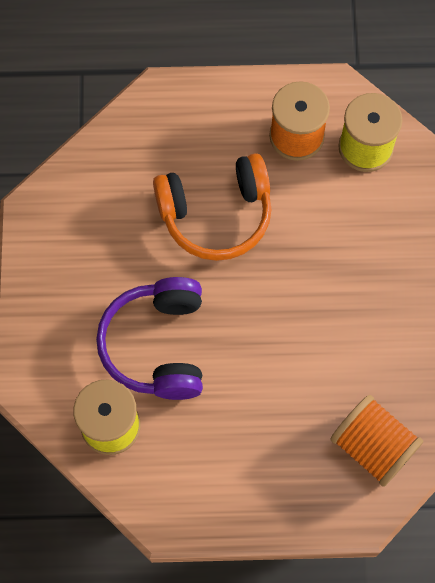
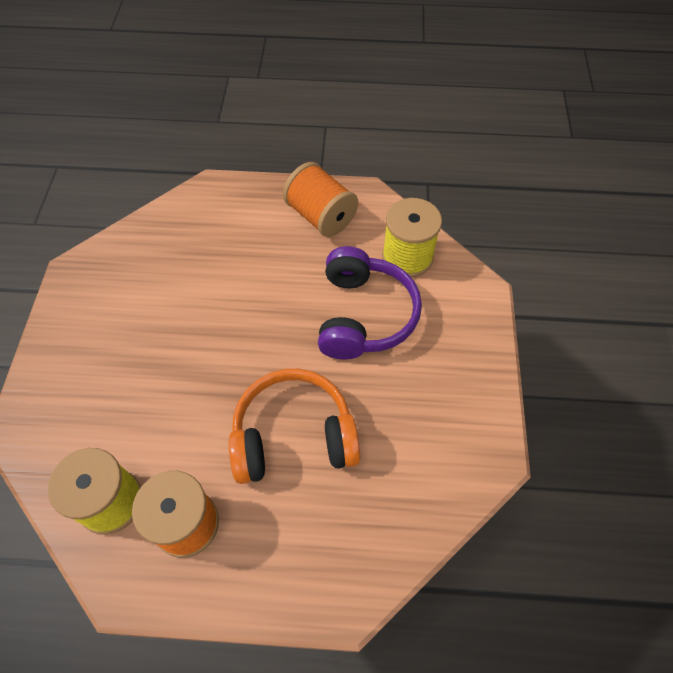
camera: 175 degrees left, 10 degrees down
orange spool [330,395,423,487] -> orange spool moved to [283,162,358,237]

